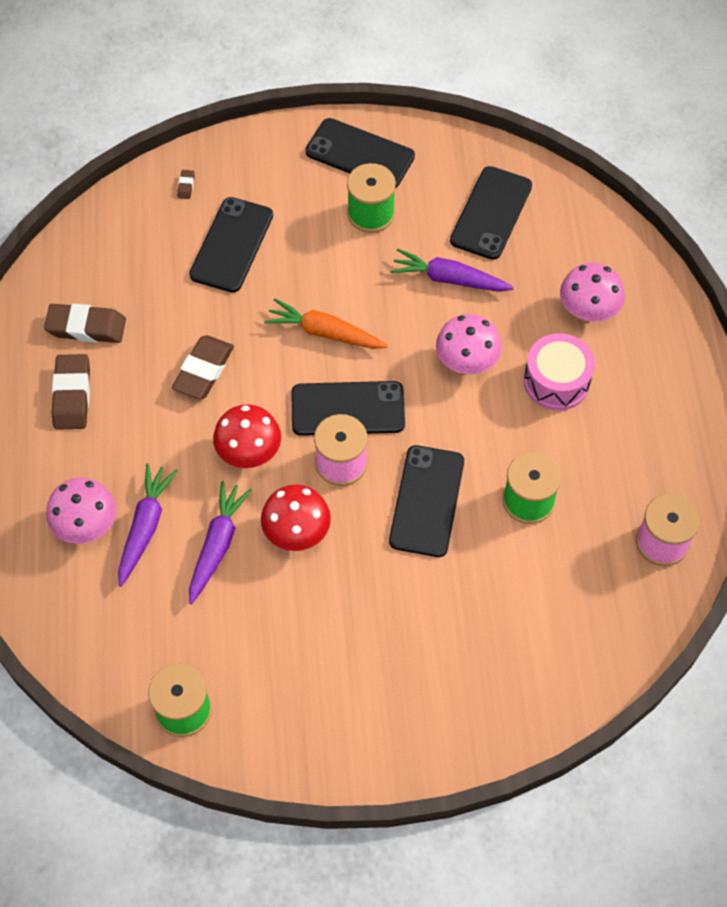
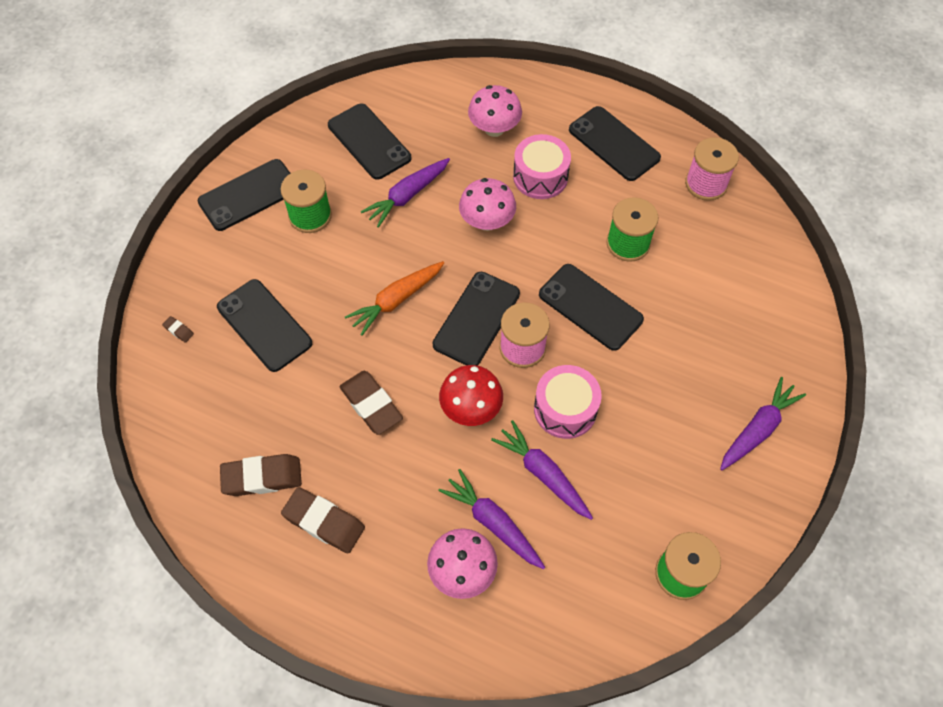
camera: 60 degrees left, 0 degrees up
brown eraser [44,303,126,343] -> brown eraser turned 45 degrees clockwise [220,454,302,496]
red mushroom [261,484,331,551] -> pink drum [534,365,602,439]
none -> black phone [569,106,661,181]
none -> purple carrot [720,377,806,470]

